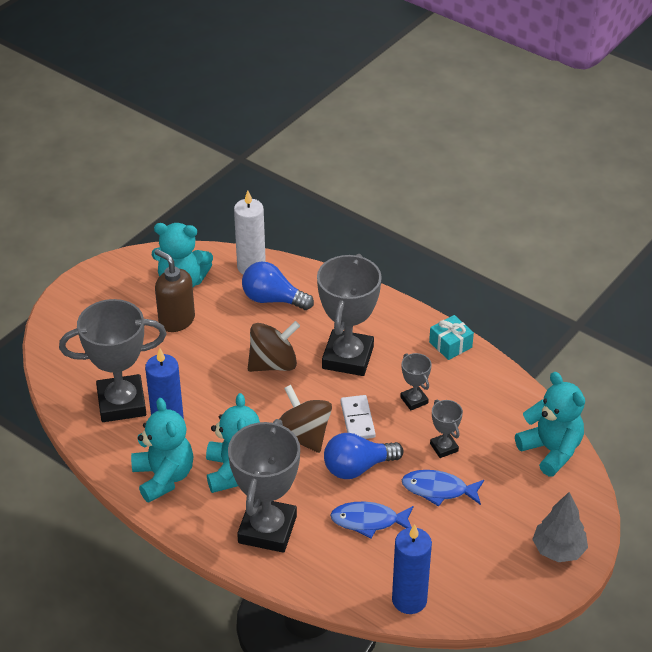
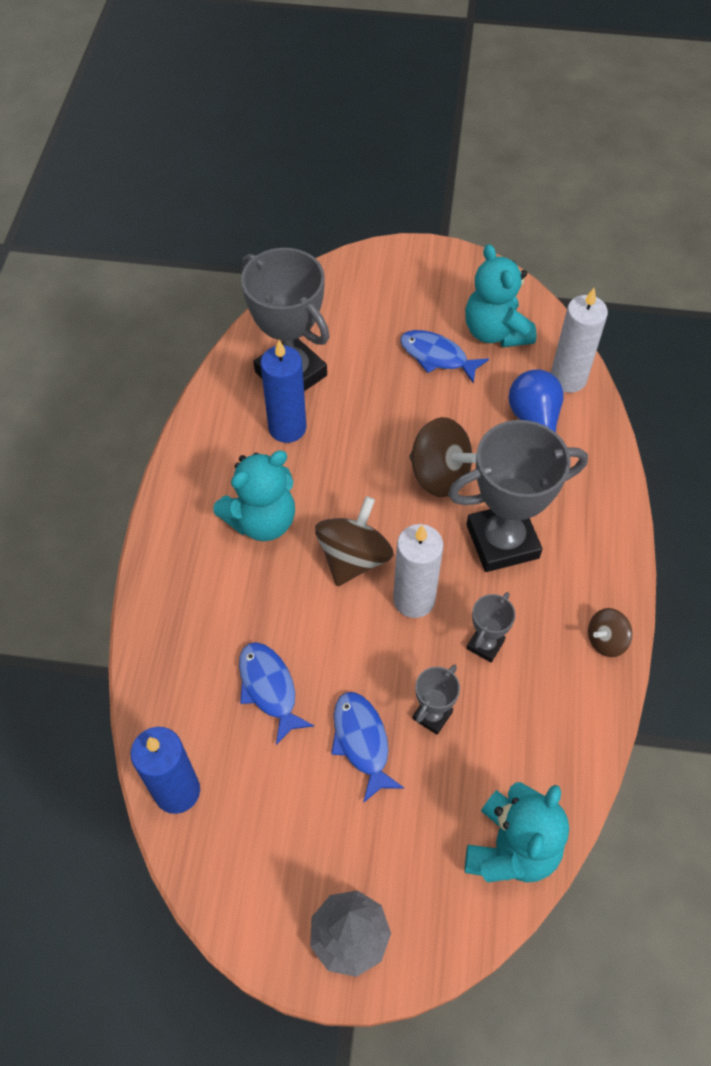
camera: 60 degrees right, 15 degrees up
turquoise teddy bear [131,398,193,503] -> none
brown soap dispenser [154,249,195,332] -> blue fish [400,330,489,384]
grey trophy [228,419,300,553] -> none
blue light bulb [324,433,404,479] -> none
white domino [341,395,376,439] -> white candle [393,524,443,618]
turquoise gift [429,315,474,360] -> brown spinning top [588,608,633,657]

